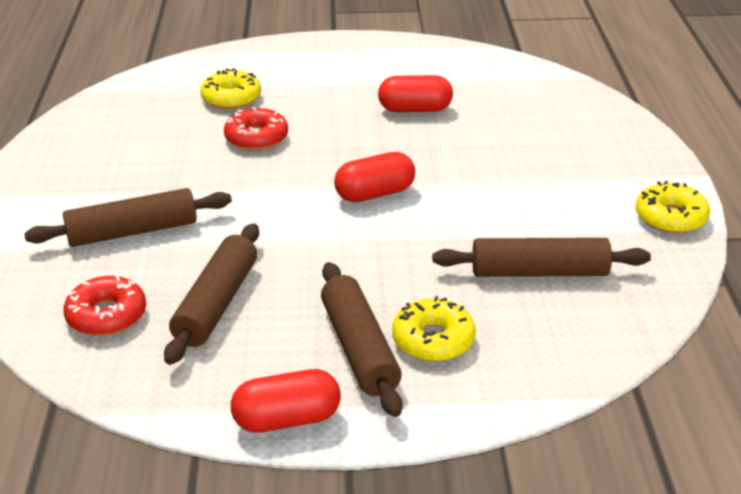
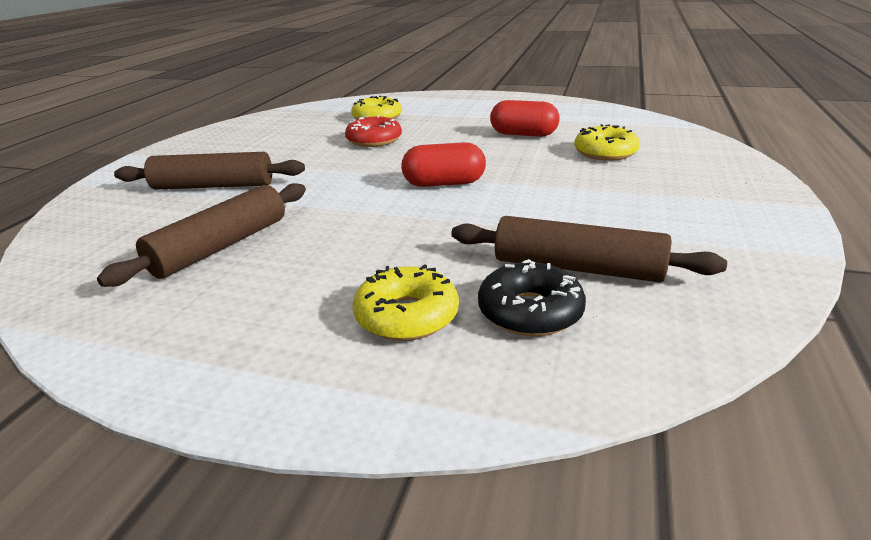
camera: 20 degrees right, 5 degrees down
red donut [63,275,146,336] -> none
red capsule [231,369,341,433] -> none
brown rolling pin [321,262,403,417] -> none
yellow donut [635,181,710,233] -> yellow donut moved to [574,124,640,161]
none -> black donut [478,259,586,336]

